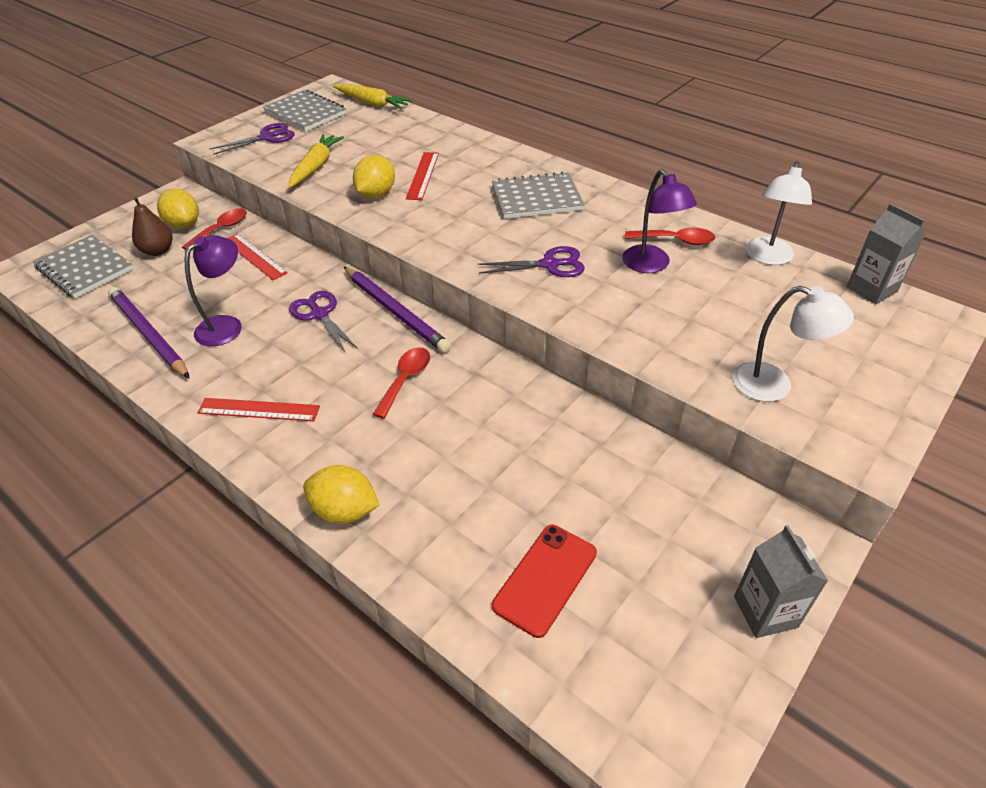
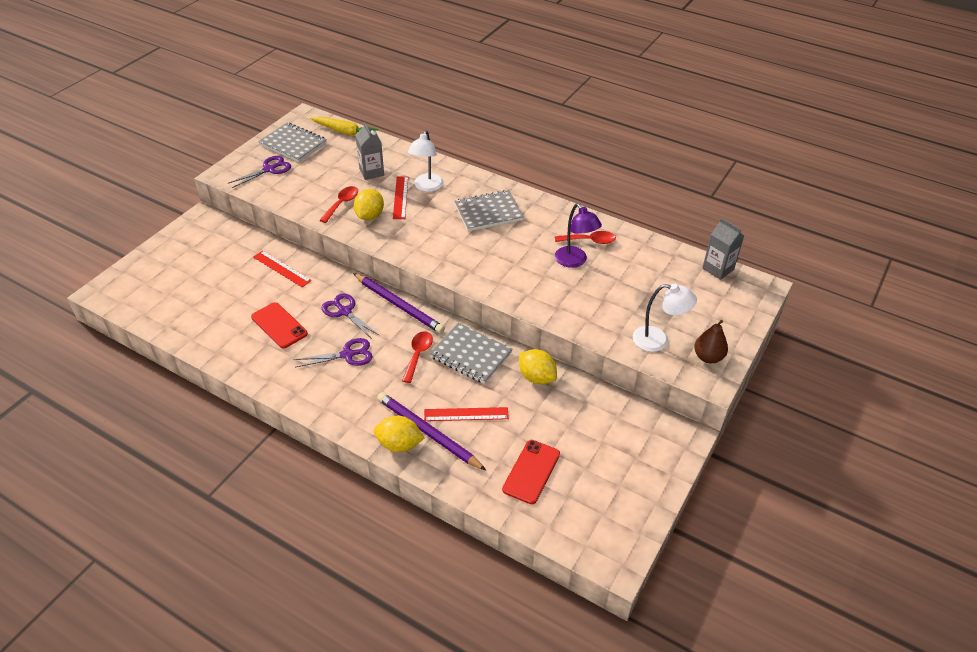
camera: 10 degrees left, 0 degrees up
grey notebook [33,235,133,299] -> grey notebook moved to [429,323,512,384]
purple pencil [108,287,190,379] -> purple pencil moved to [377,392,486,471]
brown pear [132,196,172,256] -> brown pear moved to [694,320,728,364]
yellow lemon [157,189,199,229] -> yellow lemon moved to [519,349,557,384]
red spoon [182,208,247,250] -> red spoon moved to [320,186,358,223]
purple lamp [185,235,242,346] -> red phone [251,302,308,348]
red ruler [197,398,320,421] -> red ruler moved to [424,407,509,421]
yellow carrot [289,134,344,188] -> none
purple scissors [477,246,585,277] -> purple scissors moved to [294,338,373,367]
grey carton [734,525,828,638] -> grey carton moved to [355,122,384,180]
white lamp [746,161,812,265] -> white lamp moved to [408,130,444,192]

